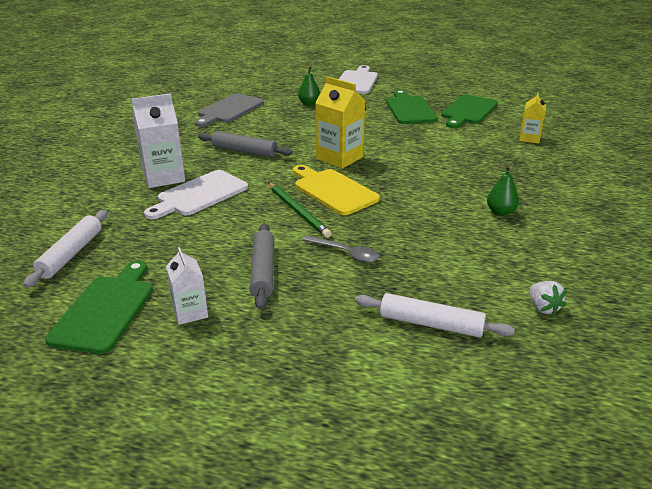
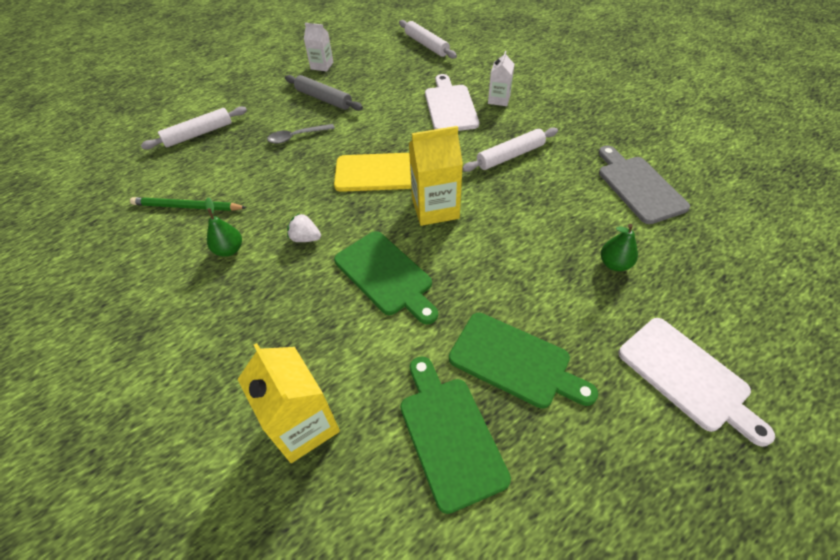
camera: 130 degrees right, 20 degrees up
green cutting board [45,260,153,354] -> green cutting board moved to [334,231,438,324]
white carton [131,93,185,188] -> white carton [488,51,514,106], size x0.60
grey rolling pin [198,131,293,157] -> white rolling pin [462,128,558,172]
green pencil [268,182,332,238] -> green pencil moved to [130,197,247,211]
yellow carton [519,92,546,143] -> yellow carton [237,343,340,463], size x1.68
white strawberry [530,281,567,315] -> white strawberry moved to [287,213,321,242]

